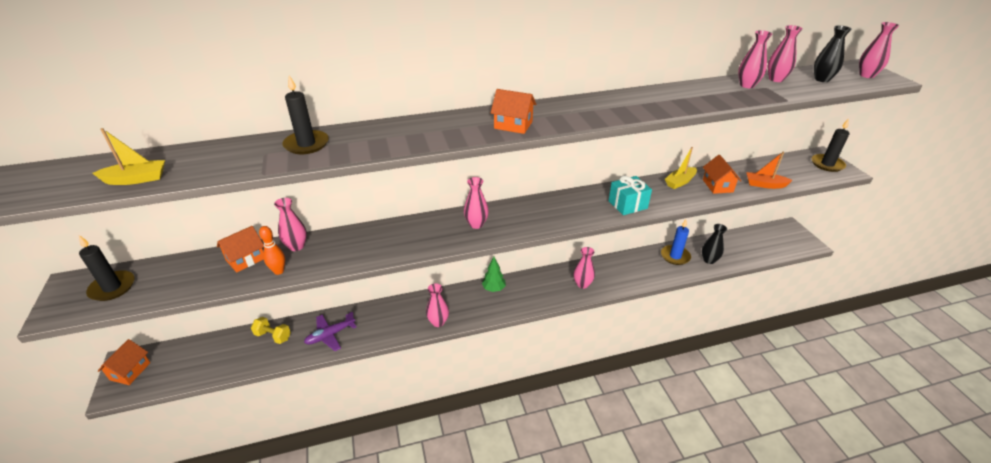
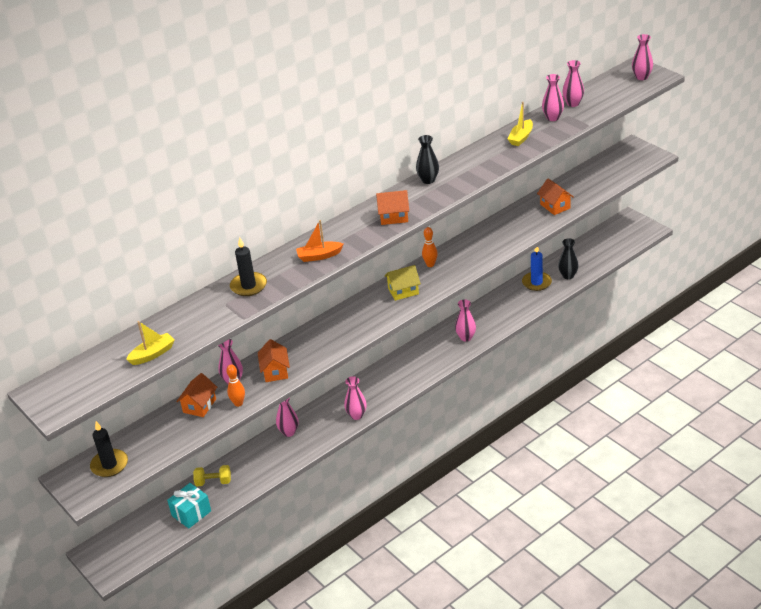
camera: 20 degrees left, 0 degrees up
orange house [98,339,150,385] -> orange house moved to [258,339,290,382]
purple plane [304,312,357,351] -> none
pink vase [464,177,489,229] -> pink vase moved to [276,398,298,437]
green tree [482,257,506,292] -> none
turquoise gift [608,176,652,215] -> turquoise gift moved to [167,483,211,529]
yellow boat [665,147,697,189] -> yellow boat moved to [508,102,533,146]
orange boat [746,152,793,189] -> orange boat moved to [296,220,344,262]
black candle [812,119,849,172] -> none
black vase [814,25,852,82] -> black vase moved to [416,135,439,184]
none -> yellow house [385,265,421,301]
none -> orange bowling pin [422,227,438,267]

